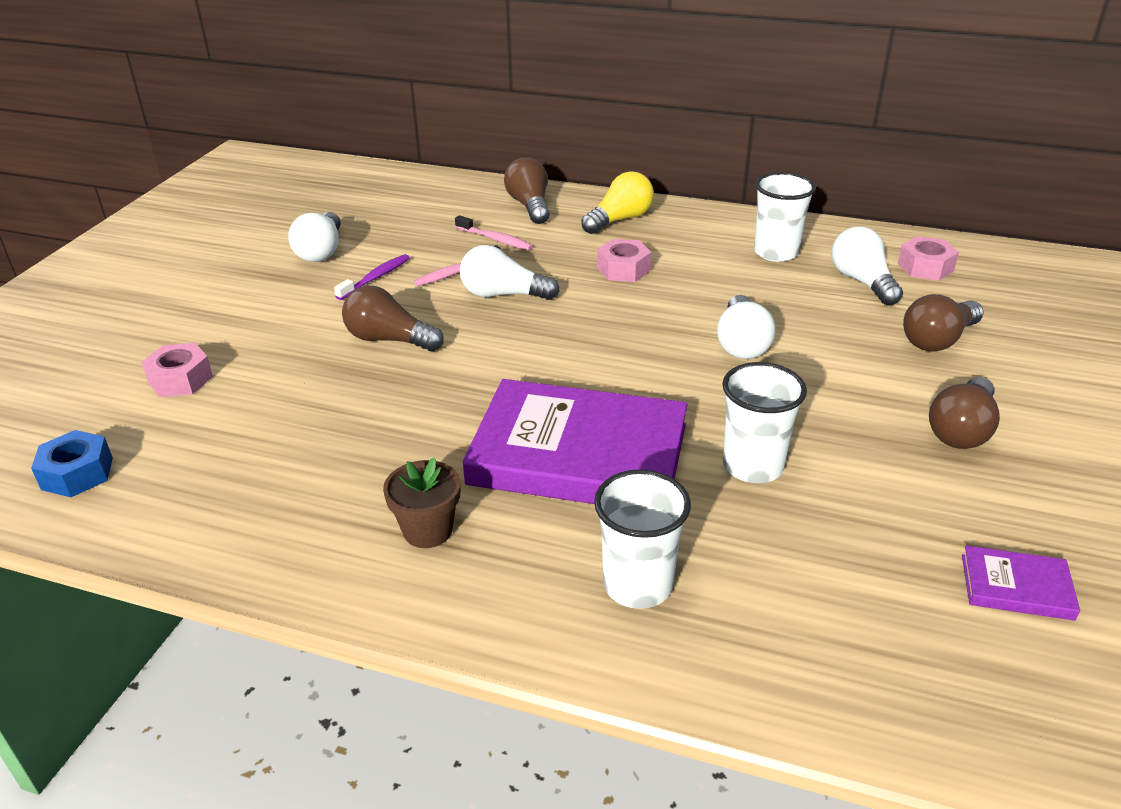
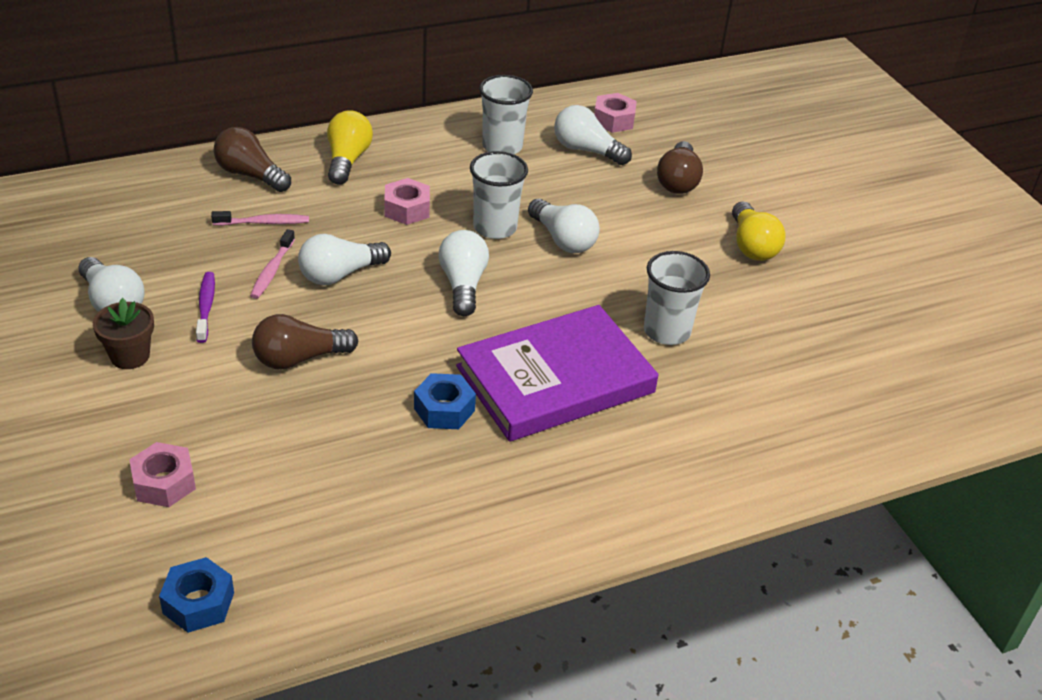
camera: 45 degrees left, 5 degrees up
brown flower pot [383,458,461,548] -> brown flower pot moved to [93,298,154,369]
white cup [594,469,691,609] -> white cup moved to [470,151,528,239]
brown light bulb [929,377,1000,449] -> yellow light bulb [732,201,785,261]
purple book [962,545,1080,621] -> none
none -> blue nut [414,373,476,429]
none -> white light bulb [438,230,489,316]

